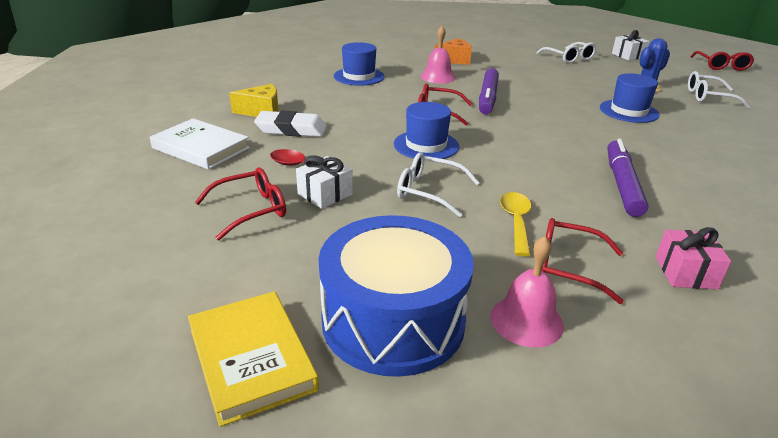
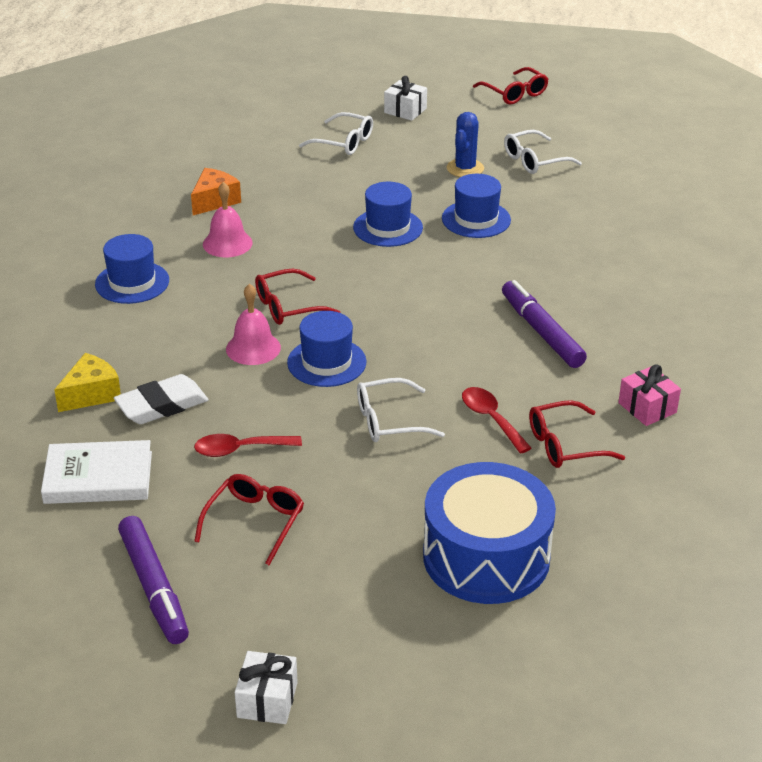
camera: 35 degrees left, 5 degrees up
yellow book [188,291,319,427] -> none
white gift [296,155,353,209] -> white gift moved to [235,651,298,724]
purple marker [479,68,499,114] -> purple marker moved to [118,516,189,644]
pink bell [490,236,564,348] -> pink bell moved to [226,283,281,365]
yellow spoon [500,192,531,256] -> red spoon [462,387,532,454]
none -> blue hat [353,182,423,247]

